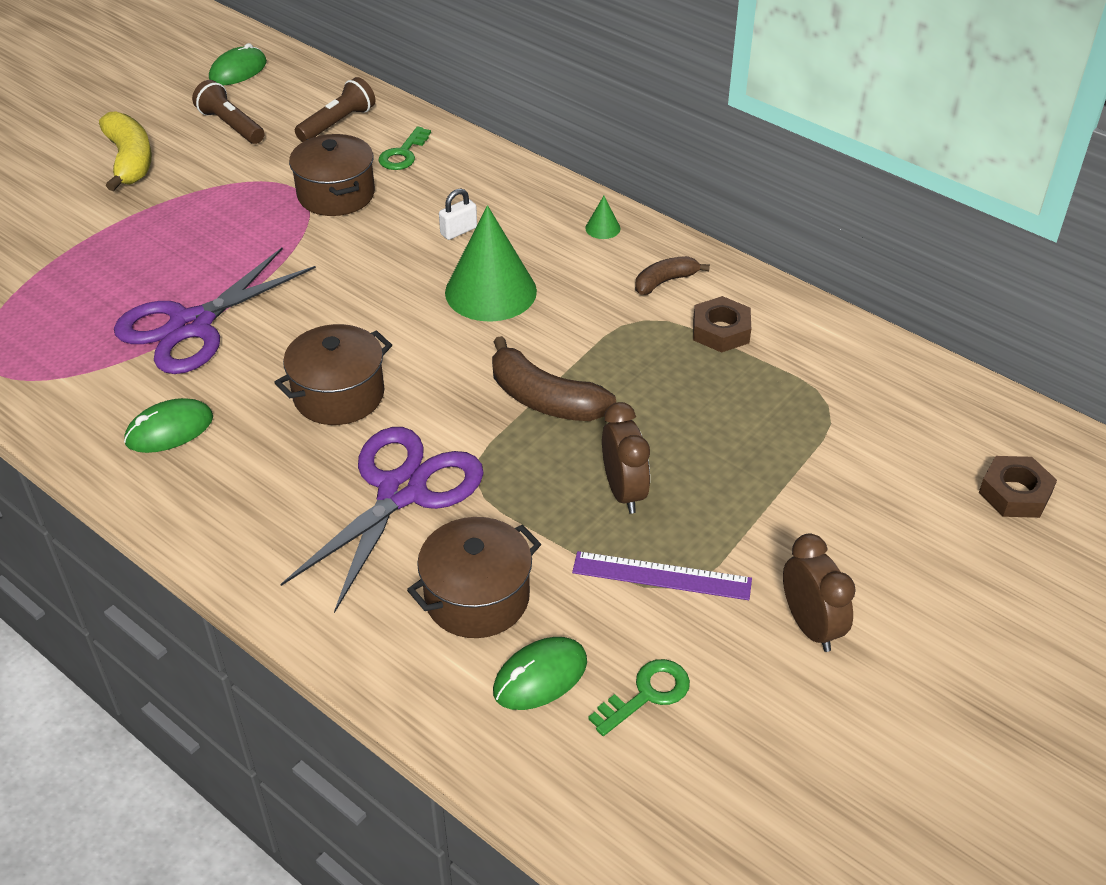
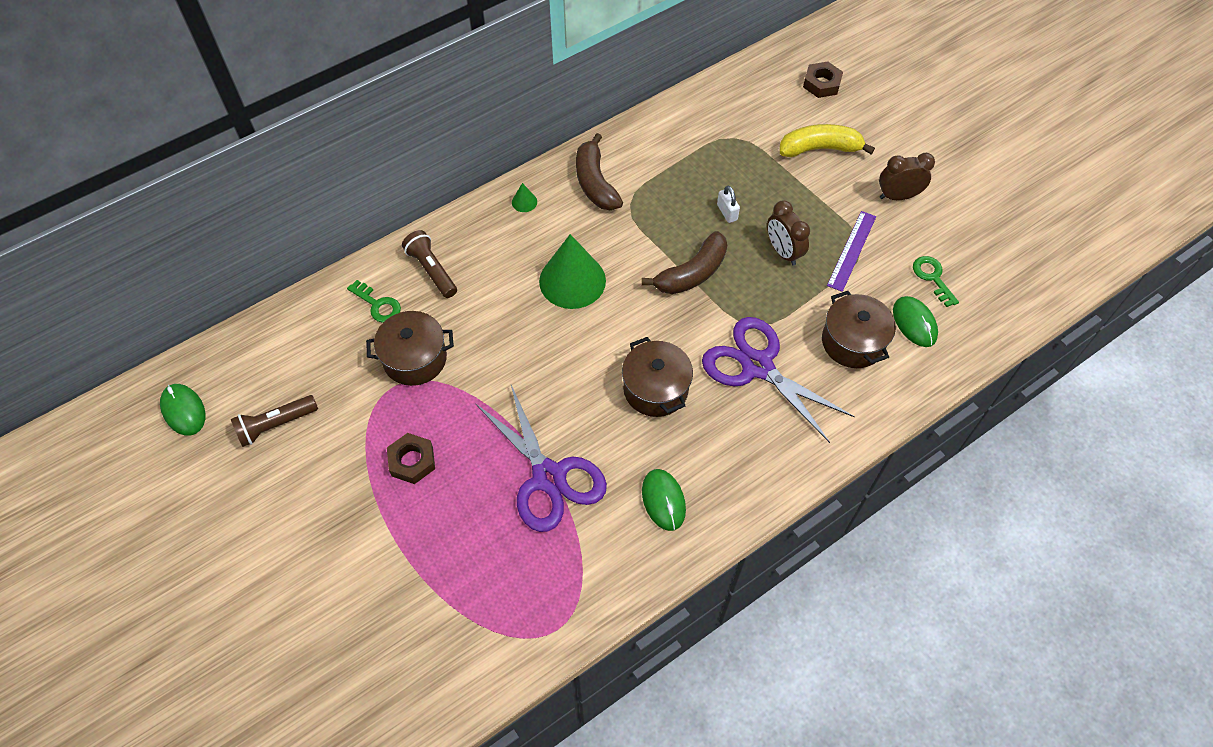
camera: 75 degrees left, 15 degrees up
yellow banana [99,112,152,191] -> yellow banana moved to [779,124,875,157]
brown flashlight [295,77,376,142] -> brown flashlight moved to [402,230,457,298]
white padlock [439,188,477,240] -> white padlock moved to [717,186,740,223]
brown clock [602,402,650,514] -> brown clock turned 120 degrees counterclockwise [767,200,810,266]
brown banana [635,256,710,295] -> brown banana [576,133,623,210], size x1.66
brown nut [693,296,751,353] -> brown nut moved to [387,433,435,484]

